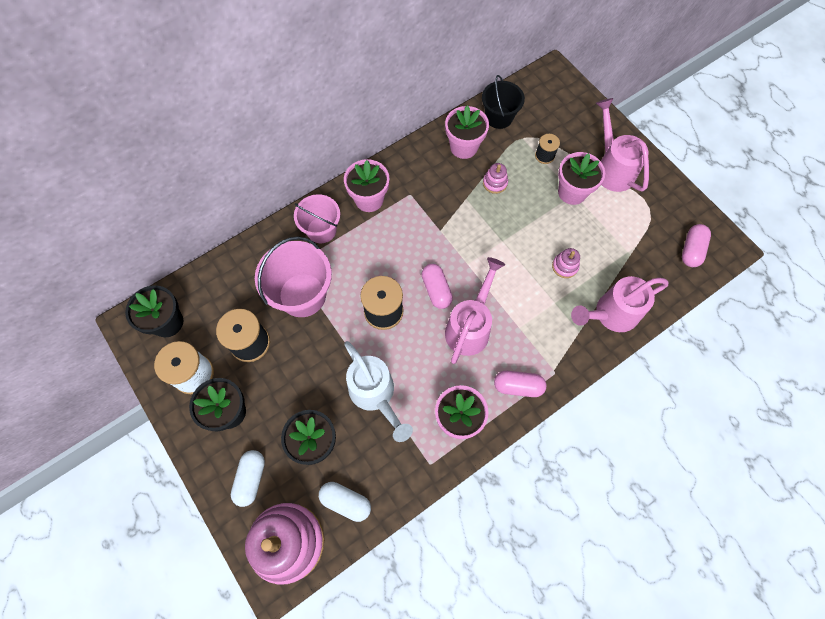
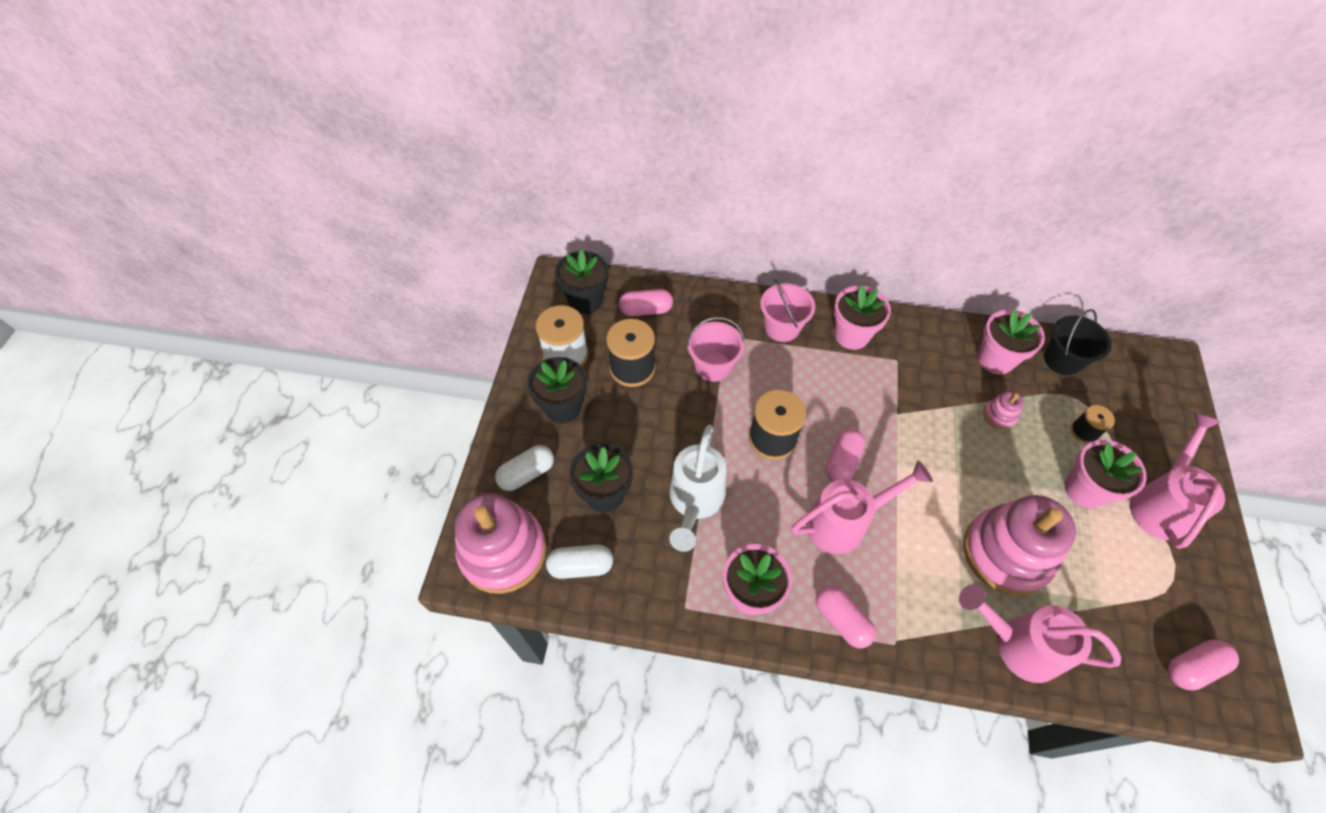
camera: 45 degrees right, 10 degrees down
pink bucket [255,236,332,317] -> pink bucket [687,317,745,382], size x0.65
white capsule [319,482,371,522] -> white capsule turned 75 degrees counterclockwise [546,545,613,579]
pink stacking toy [552,248,580,278] -> pink stacking toy [963,495,1076,596], size x2.39
none -> pink capsule [619,289,673,316]

